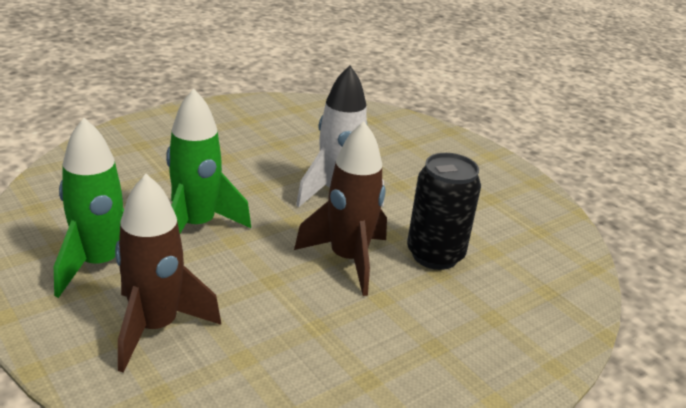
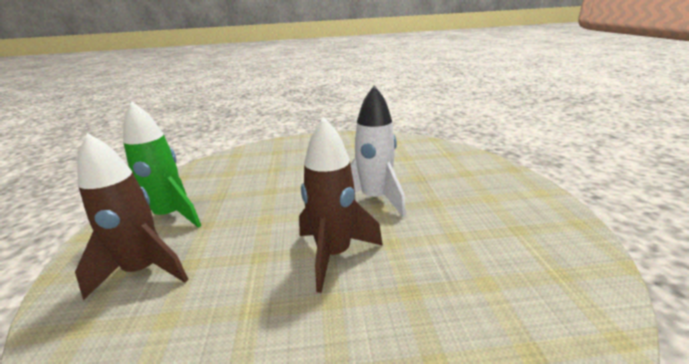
camera: 35 degrees right, 5 degrees down
green rocket [166,89,251,233] -> none
black can [407,153,481,270] -> none

